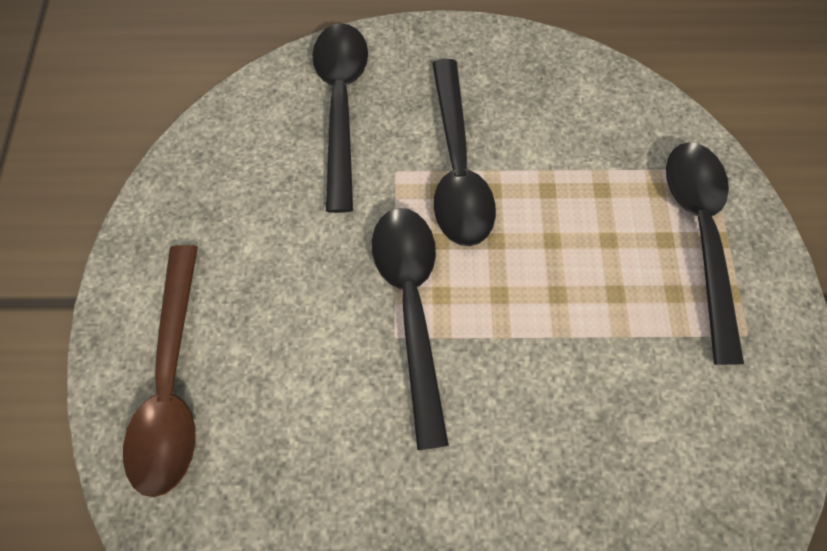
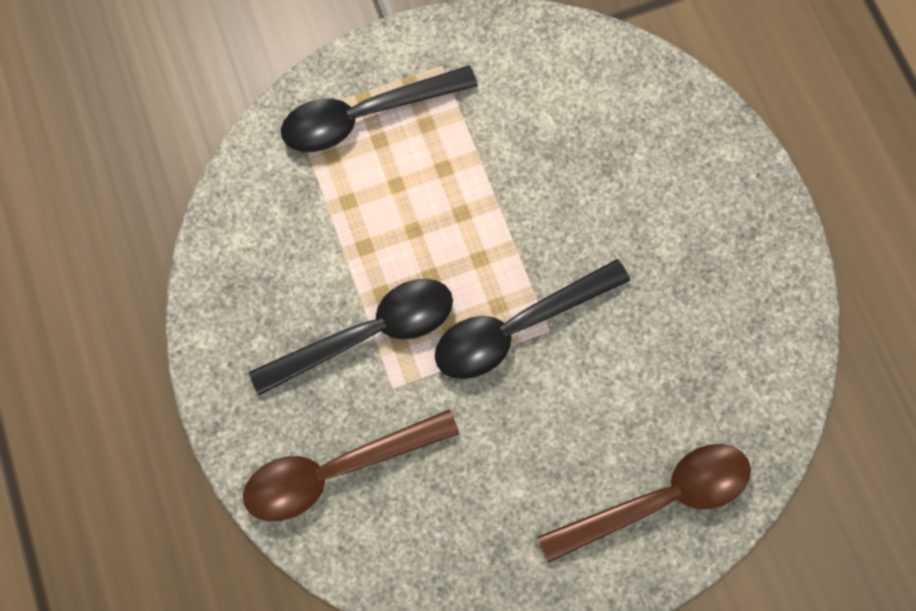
camera: 110 degrees left, 5 degrees up
black spoon [312,23,368,213] -> brown spoon [243,409,459,521]

